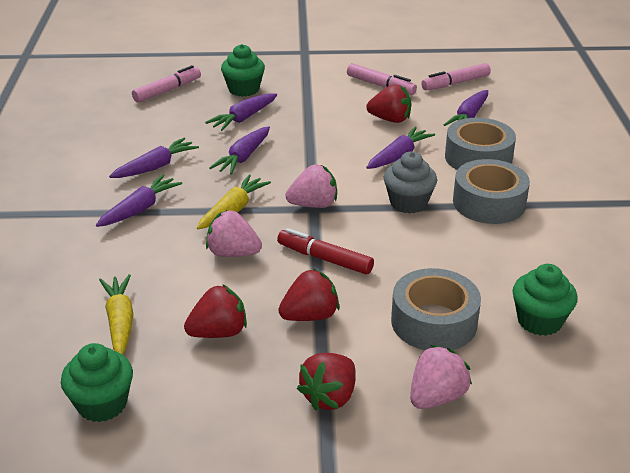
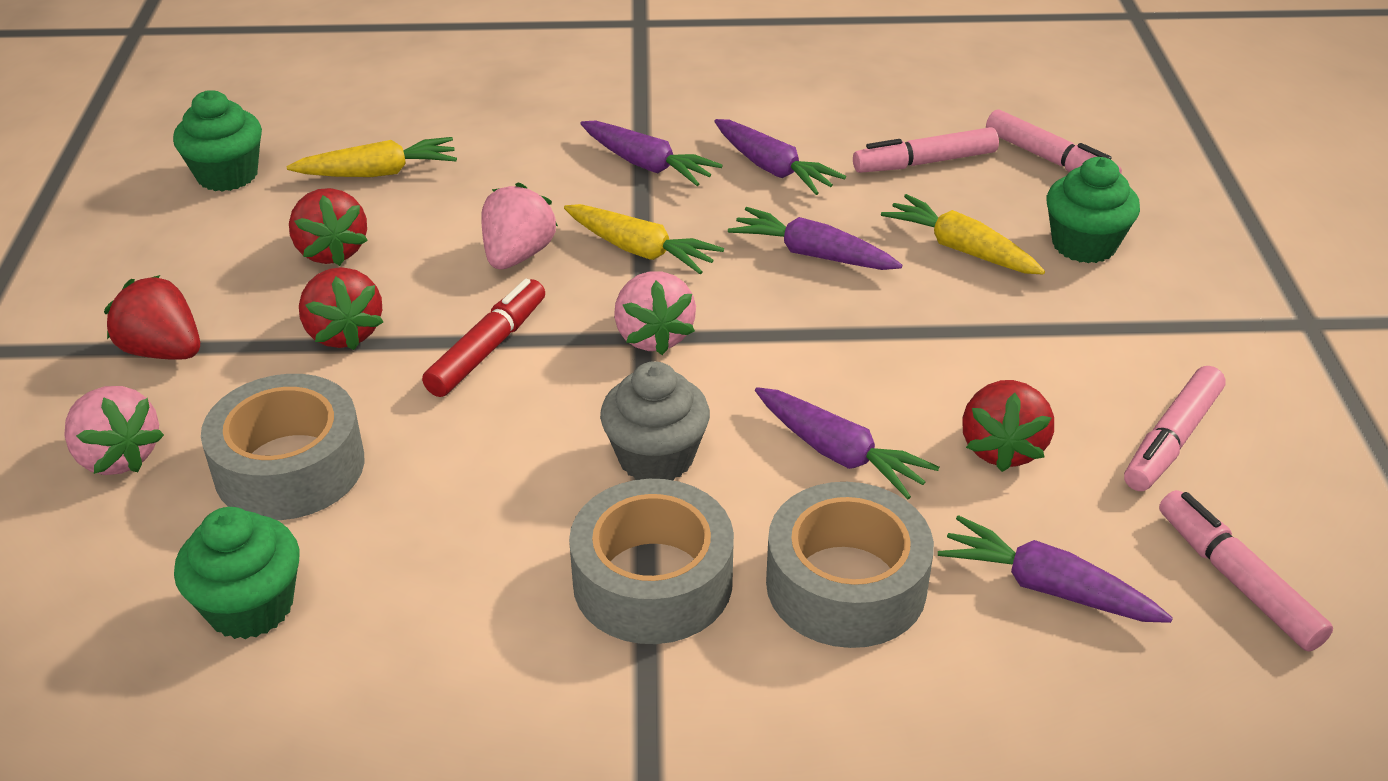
camera: 90 degrees right, 5 degrees up
purple carrot [205,93,277,131] -> yellow carrot [881,194,1045,274]
none -> pink marker [853,127,999,173]

